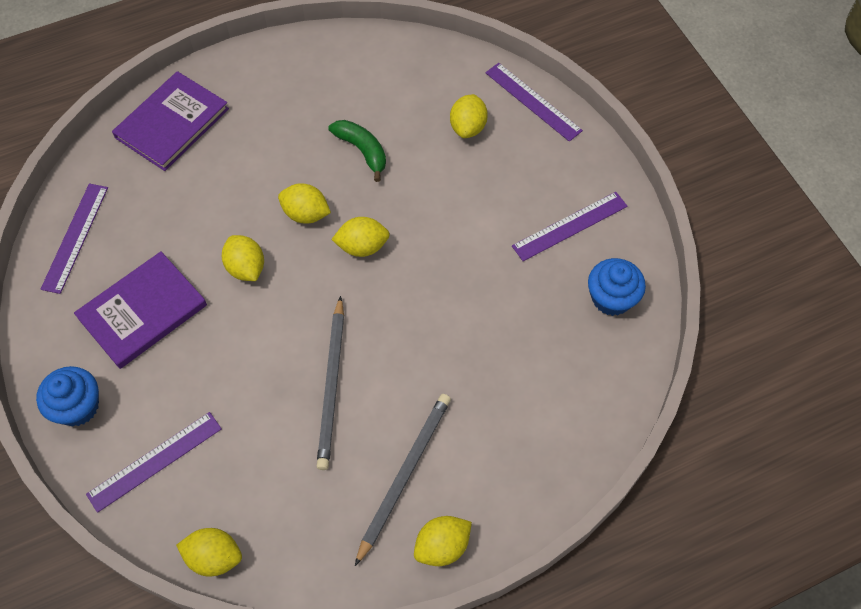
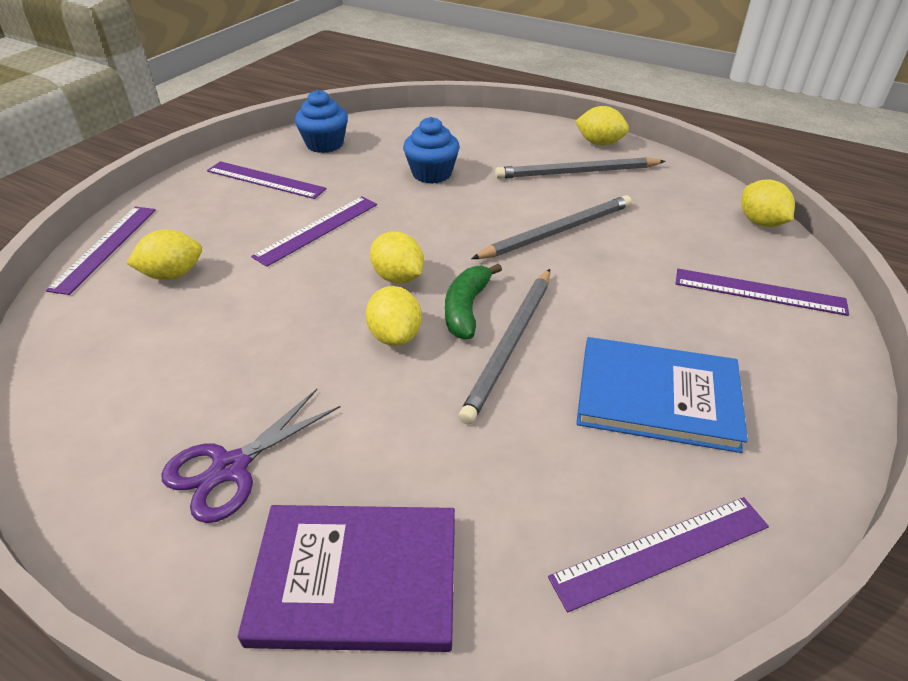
camera: 125 degrees left, 20 degrees down
blue cupcake [36,366,99,426] -> blue cupcake moved to [403,117,460,184]
purple book [74,252,207,369] -> blue book [576,337,748,453]
yellow lemon [222,235,264,281] -> grey pencil [459,269,550,424]
green banana [328,120,386,182] -> green banana moved to [445,263,502,339]
none -> purple scissors [161,389,341,523]
none -> purple ruler [251,196,377,267]

